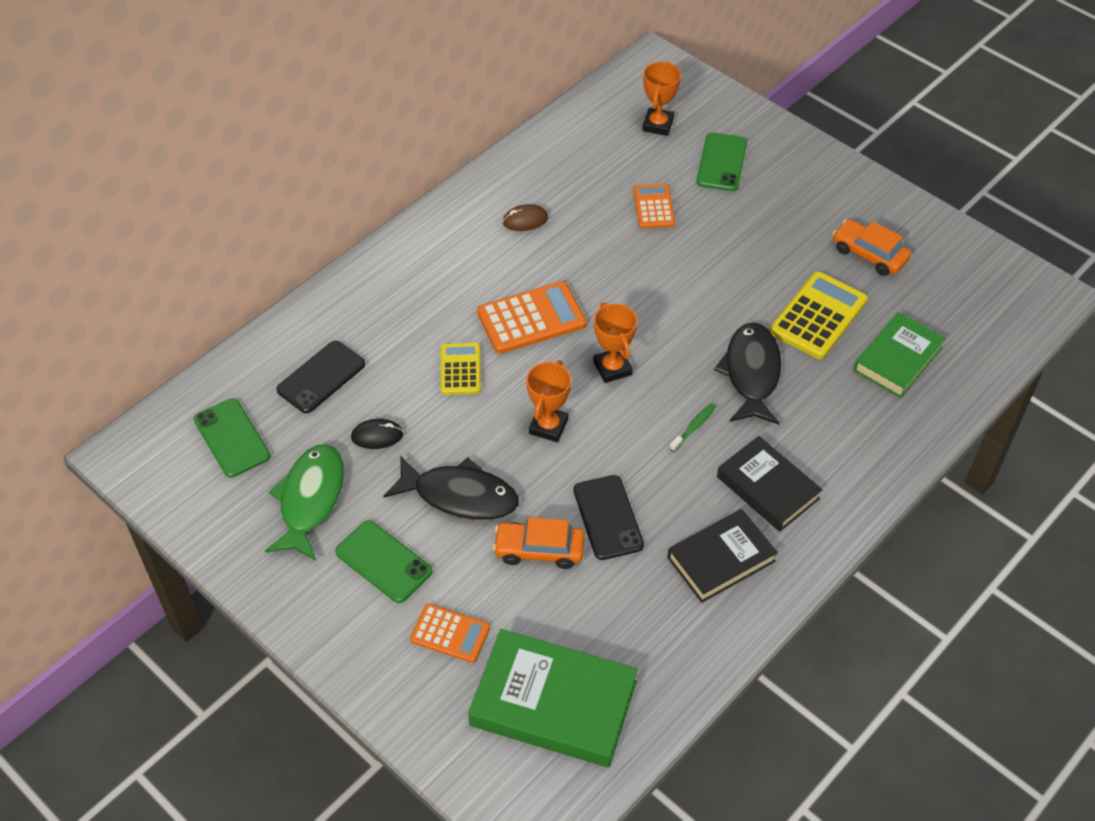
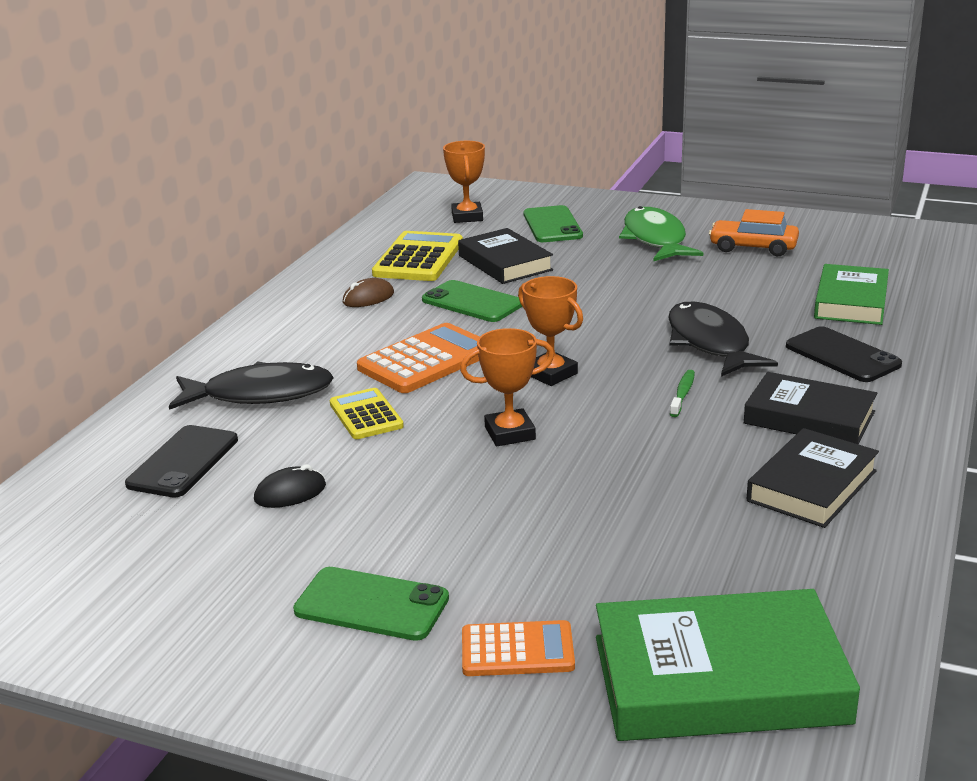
camera: 20 degrees left, 25 degrees down
green phone [194,398,271,478] -> green phone moved to [422,280,523,322]
green fish [265,444,344,560] -> green fish moved to [619,206,703,261]
black fish [384,455,519,520] -> black fish moved to [169,361,334,410]
orange car [493,517,585,569] -> none
orange trophy [526,360,571,442] -> orange trophy turned 75 degrees clockwise [460,328,554,446]
black phone [573,475,644,560] -> black phone moved to [786,326,902,382]
orange calculator [633,184,675,229] -> black book [458,228,553,284]
yellow calculator [770,271,868,359] -> yellow calculator moved to [372,231,463,281]

